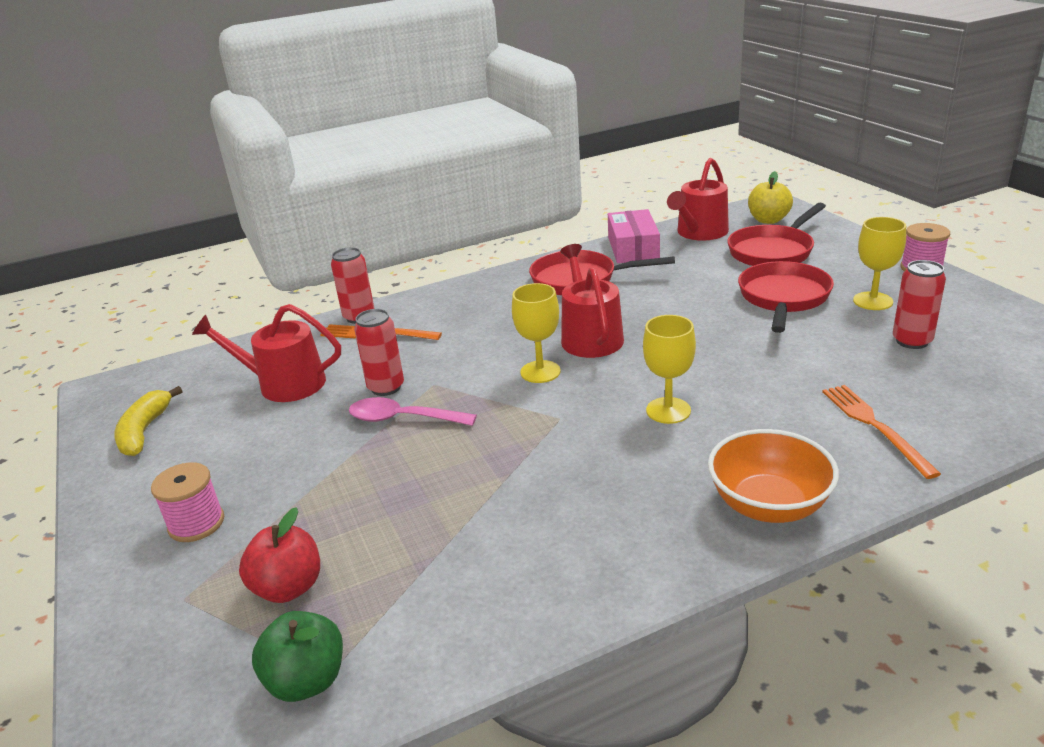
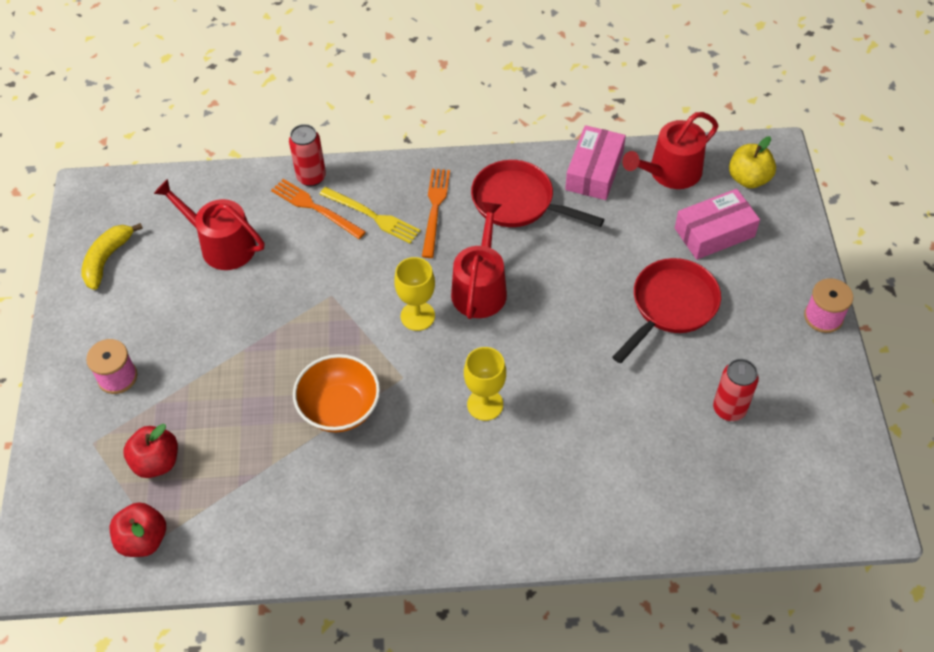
camera: 20 degrees right, 25 degrees up
green apple [252,611,343,702] -> red apple [110,502,166,557]
pink spoon [349,397,477,426] -> none
red can [354,309,404,396] -> none
orange bowl [708,429,839,523] -> orange bowl moved to [293,354,380,432]
red pan [727,203,826,266] -> pink box [675,189,760,260]
orange fork [822,385,941,479] -> orange fork moved to [422,169,450,258]
yellow goblet [853,217,906,310] -> none
none -> yellow fork [320,187,421,244]

